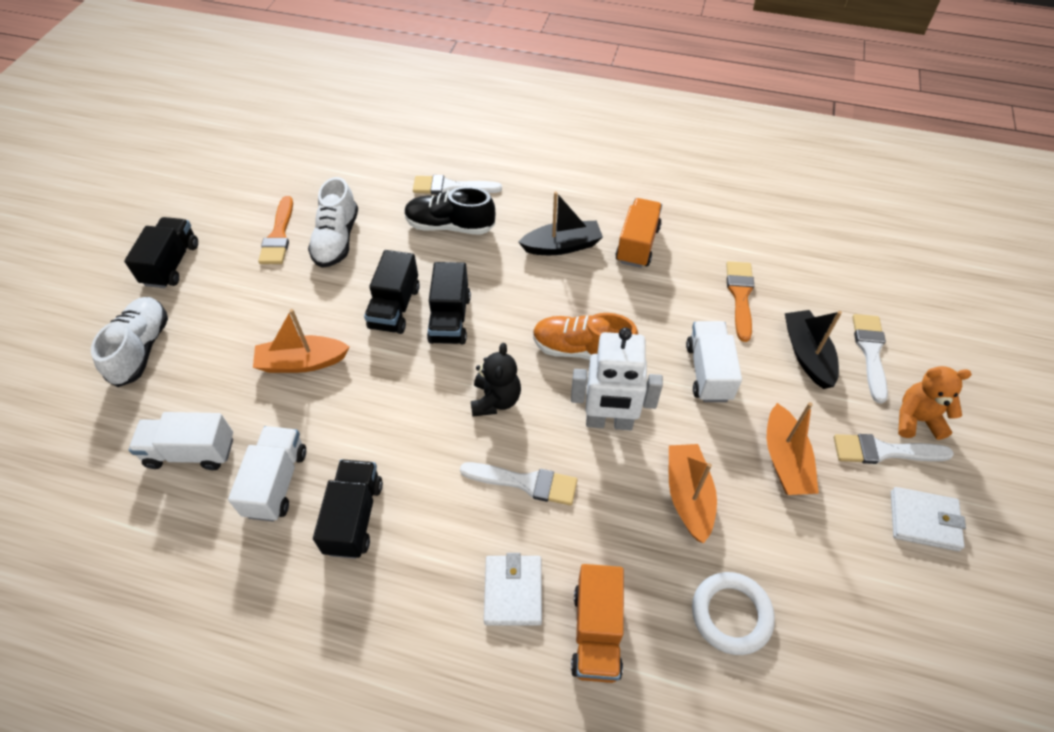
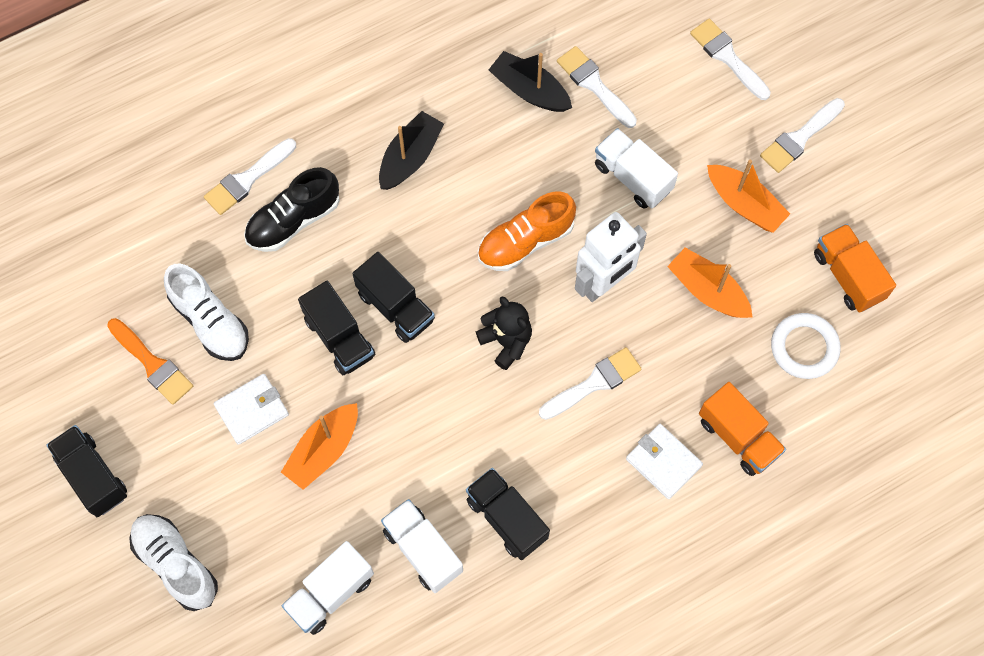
camera: 45 degrees left, 15 degrees up
orange truck [615,198,662,268] -> orange truck moved to [814,224,896,313]
orange brush [726,261,754,342] -> white brush [557,46,637,128]
black boat [785,310,842,389] -> black boat moved to [489,51,572,112]
white wallet [891,487,966,551] -> white wallet moved to [214,374,289,445]
orange teddy bear [898,366,972,440] -> none

